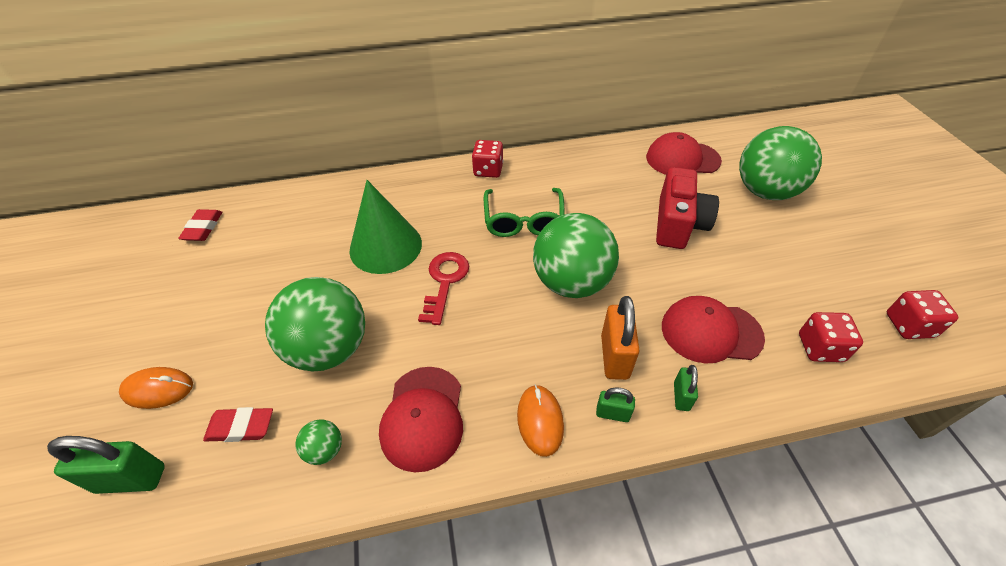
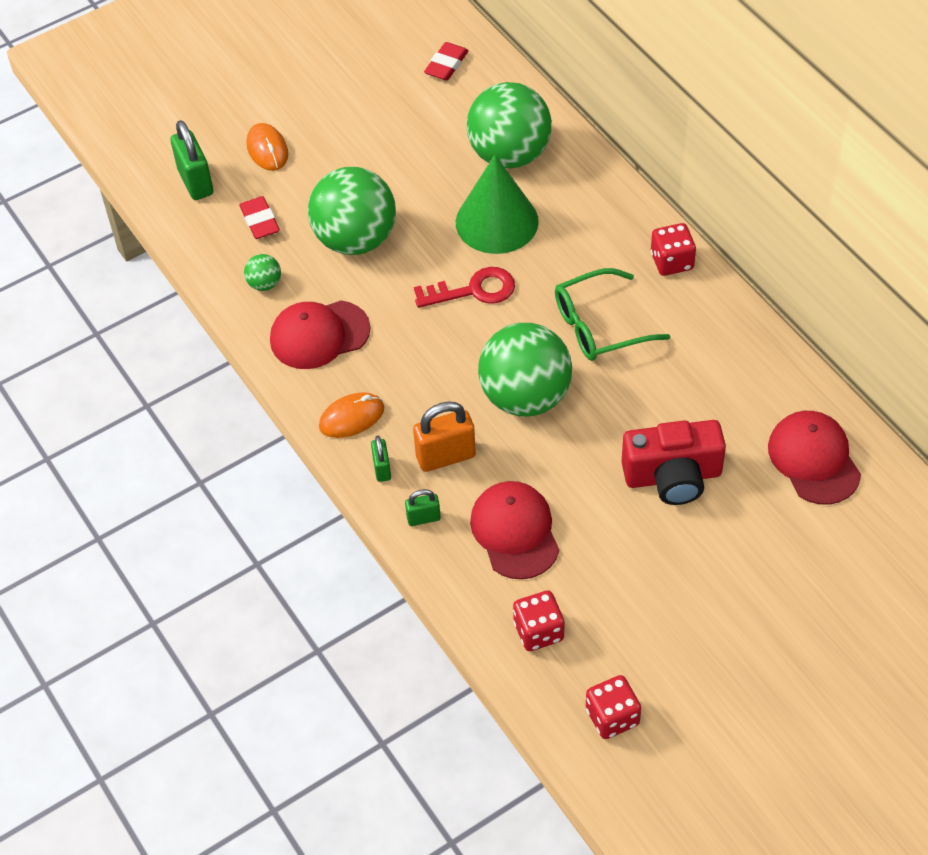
camera: 70 degrees right, 5 degrees up
red eraser [178,209,222,241] -> red eraser turned 45 degrees counterclockwise [424,42,469,81]
green ball [739,126,822,200] -> green ball moved to [467,82,552,168]

